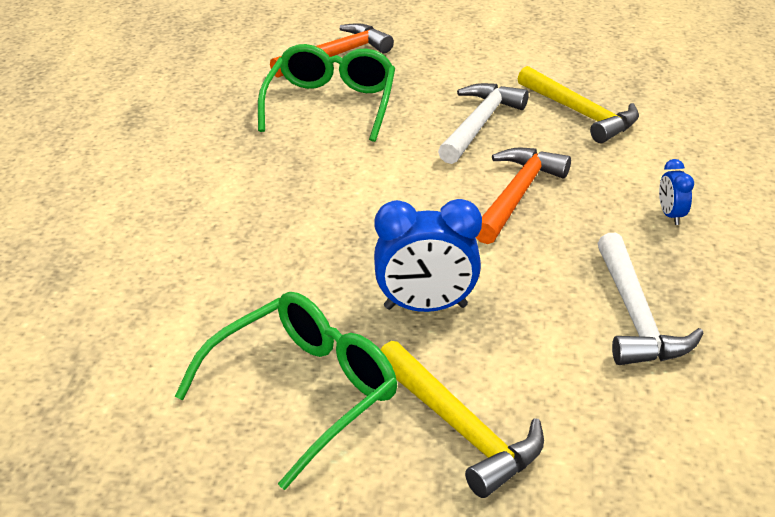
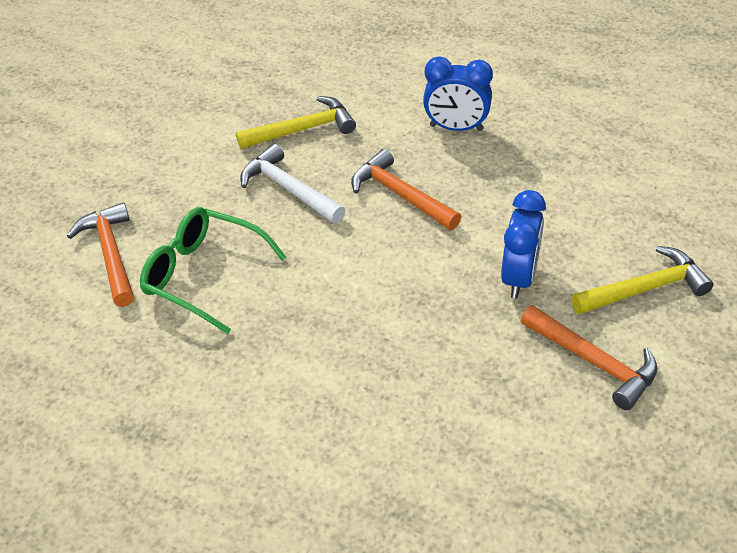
camera: 70 degrees left, 10 degrees up
green glasses [174,292,397,490] -> orange hammer [521,305,657,410]
white hammer [597,233,704,365] -> none
blue clock [659,159,694,225] -> blue clock [423,56,493,131], size x1.97

